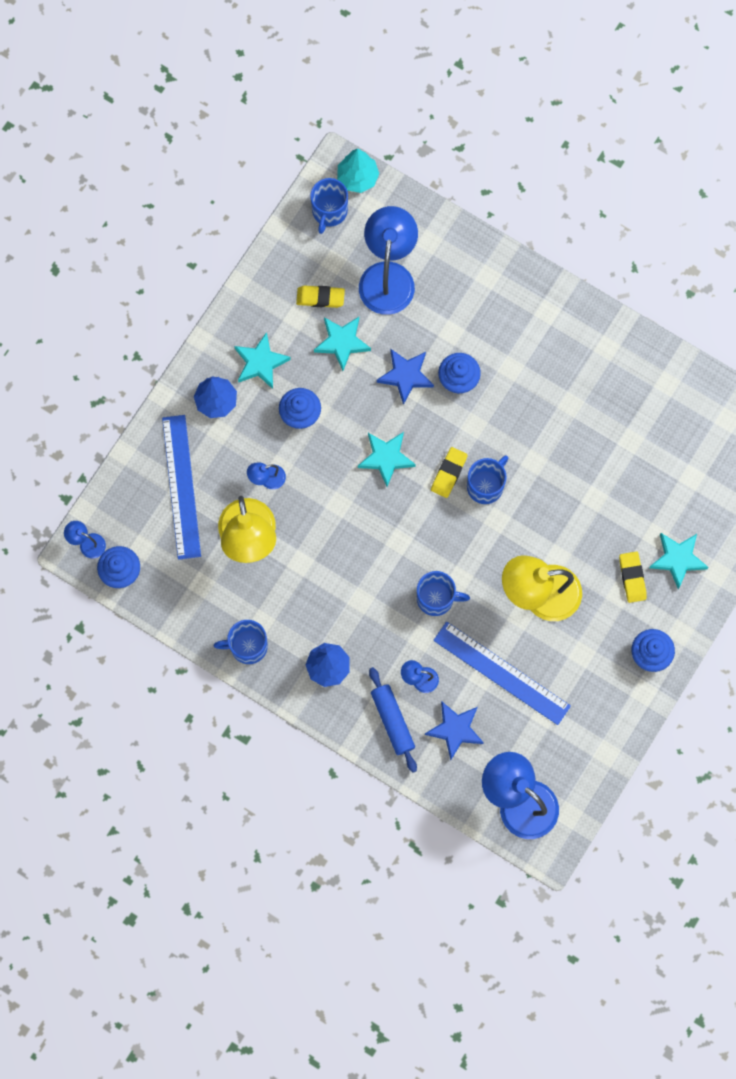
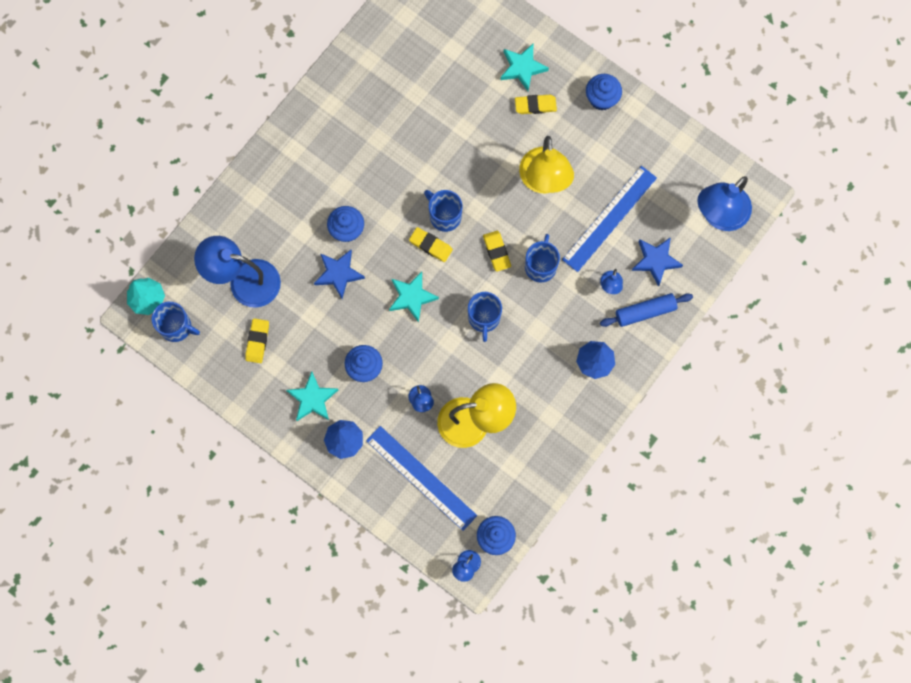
camera: 85 degrees left, 0 degrees up
blue ruler [162,415,201,560] -> blue ruler turned 45 degrees clockwise [366,426,477,531]
blue mug [214,620,268,664] -> blue mug moved to [468,292,502,342]
turquoise star [314,317,371,371] -> none
none -> yellow eraser [483,231,511,272]

